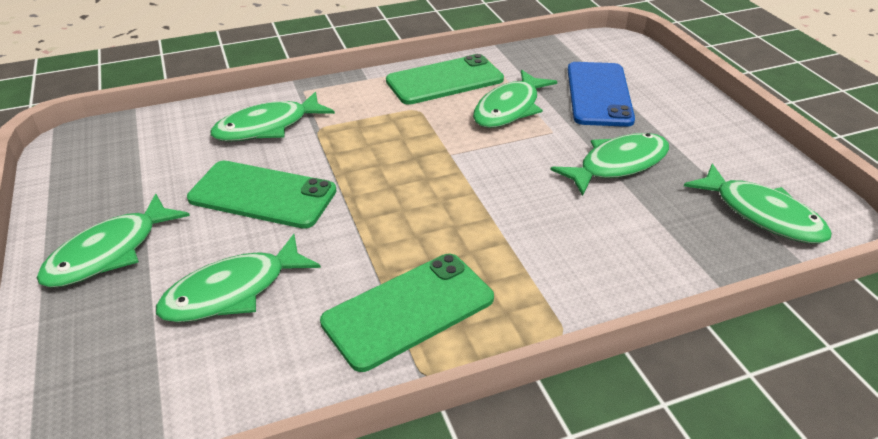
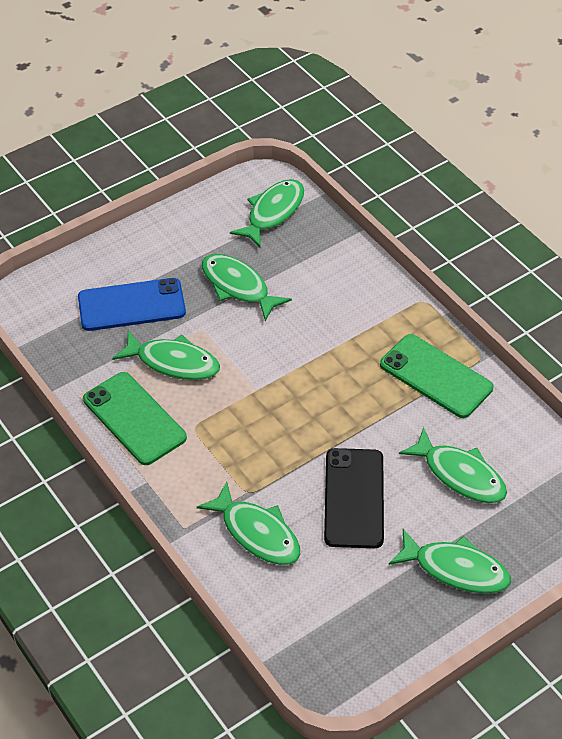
camera: 105 degrees left, 10 degrees up
green phone [187,161,336,229] -> black phone [324,448,384,548]

